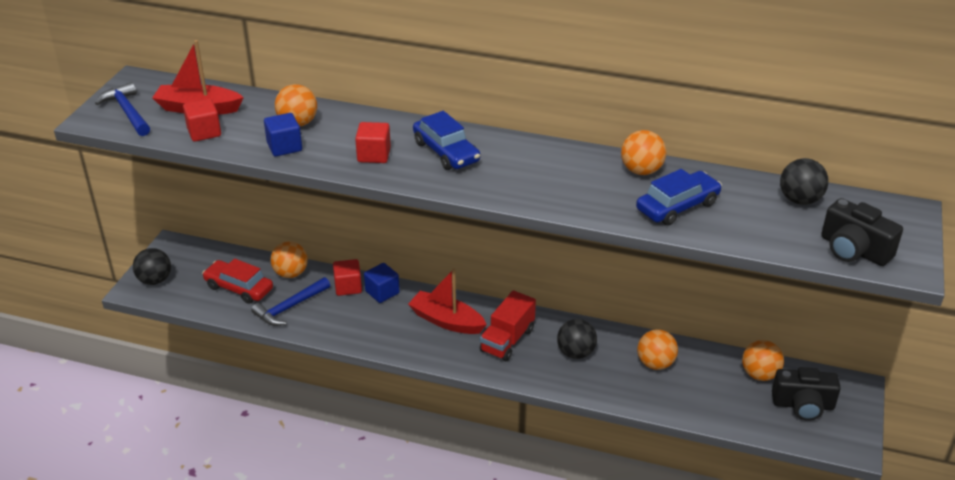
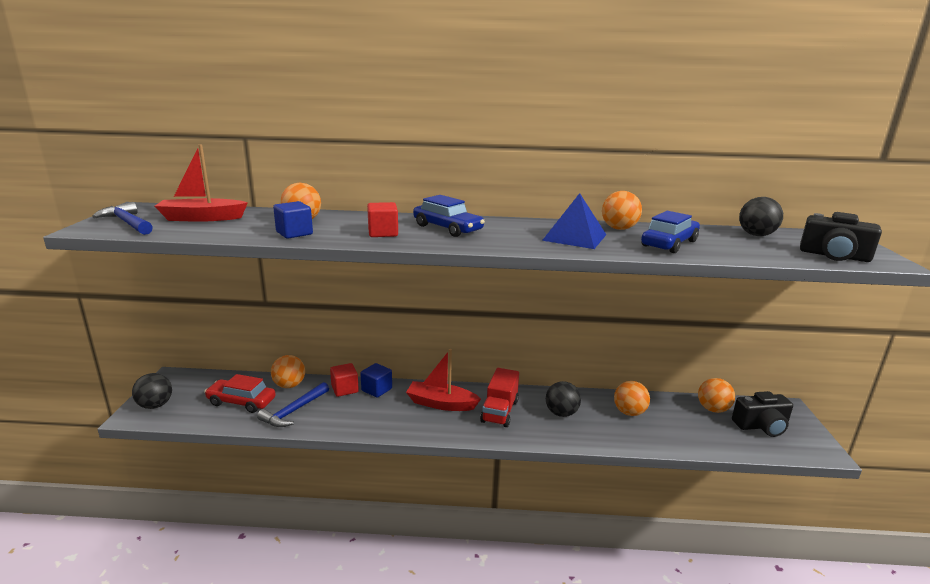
camera: 15 degrees left, 15 degrees down
red cube [183,99,221,142] -> none
none -> blue pyramid [542,193,606,249]

